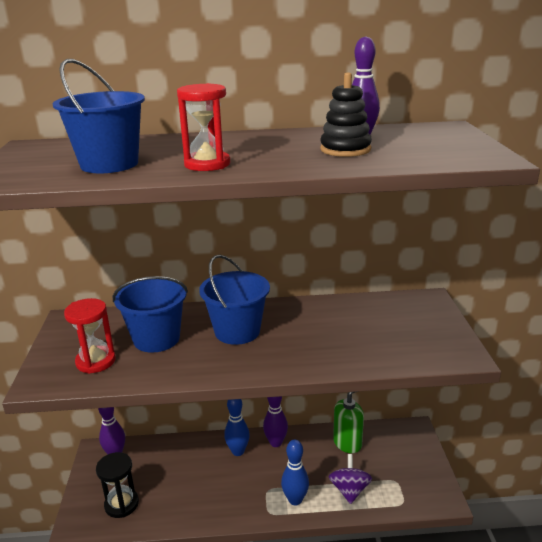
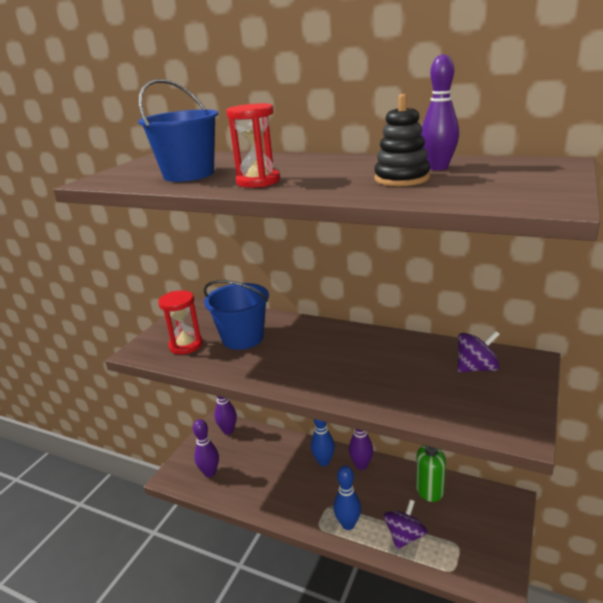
camera: 30 degrees right, 0 degrees up
black hourglass [96,452,139,518] -> purple bowling pin [193,419,219,477]
blue bucket [199,255,270,345] -> none
none -> purple spinning top [458,331,500,372]

